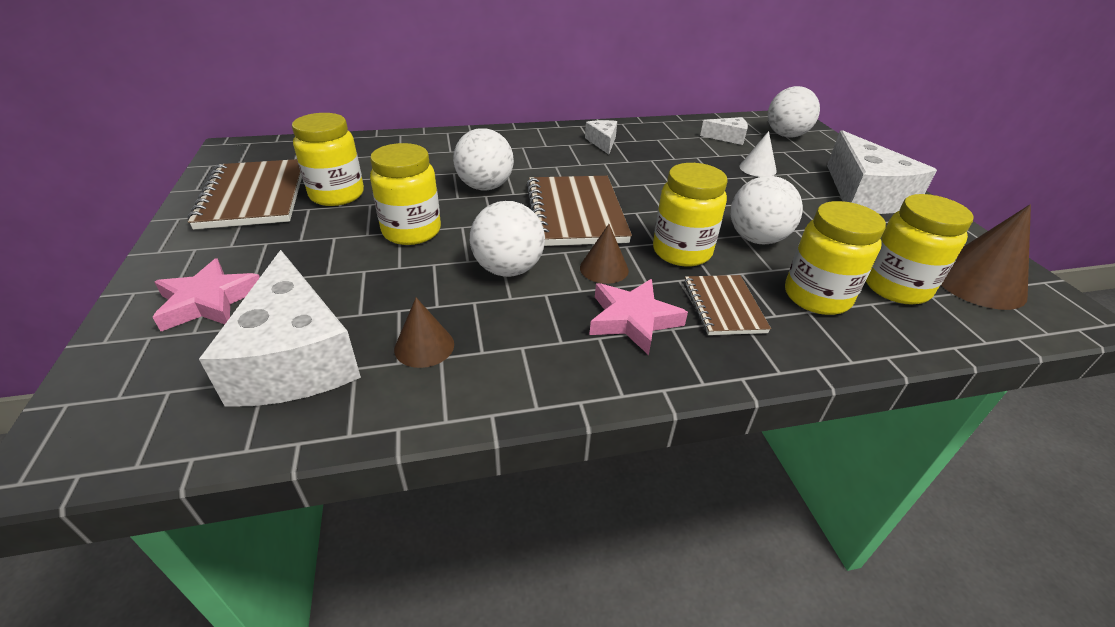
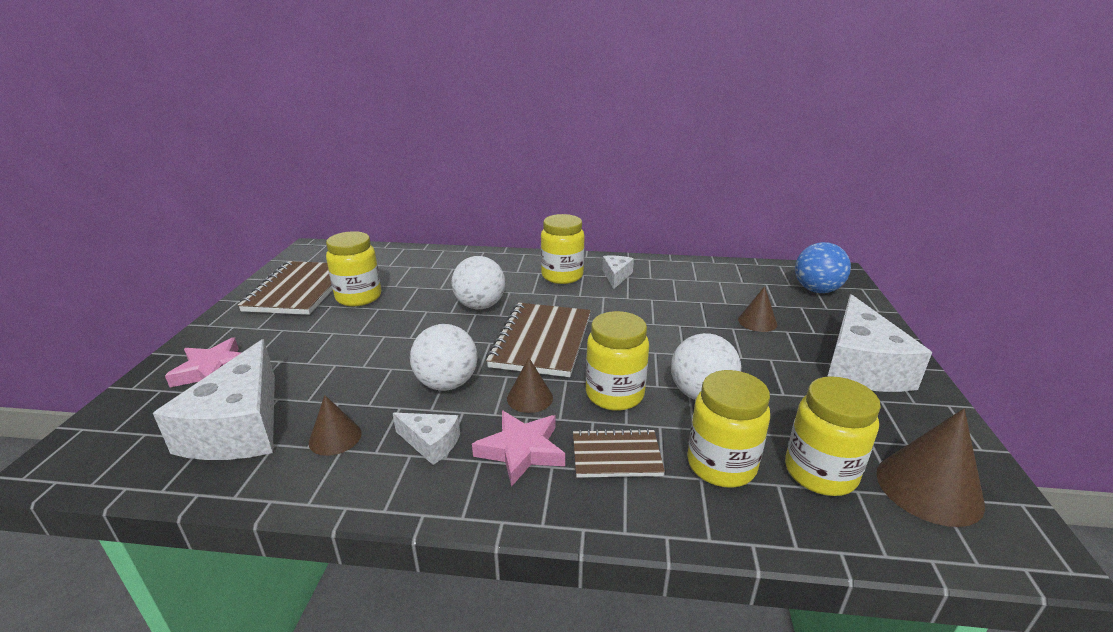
camera: 20 degrees right, 10 degrees down
yellow jar [370,143,441,245] -> yellow jar moved to [541,214,585,284]
brown notebook [684,275,771,335] -> brown notebook turned 75 degrees clockwise [573,429,665,478]
white cheese [700,117,748,145] -> white cheese moved to [393,413,460,465]
white cone [739,131,777,177] -> brown cone [738,286,777,332]
white ball [768,86,820,137] -> blue ball [795,242,851,293]

